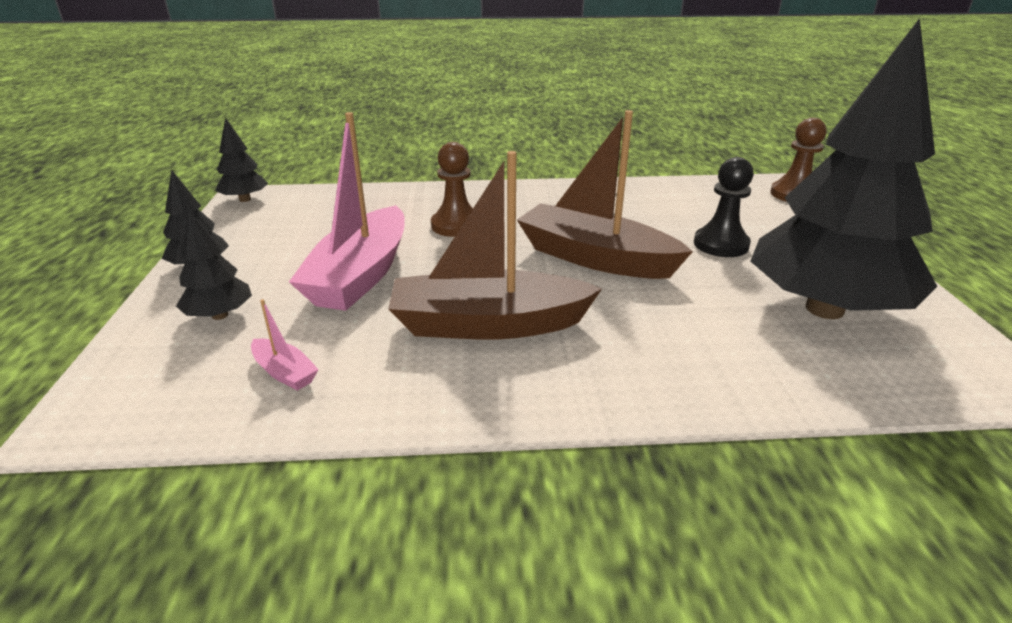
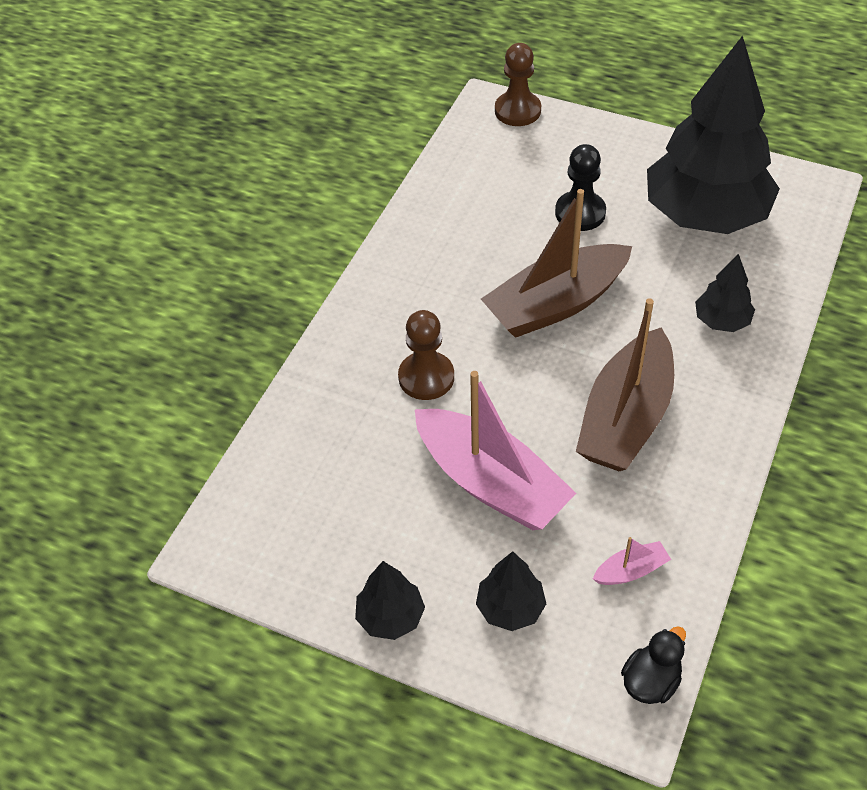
camera: 60 degrees left, 20 degrees up
black tree [215,117,268,202] -> black tree moved to [695,254,755,332]
none -> black duck [621,626,686,704]

